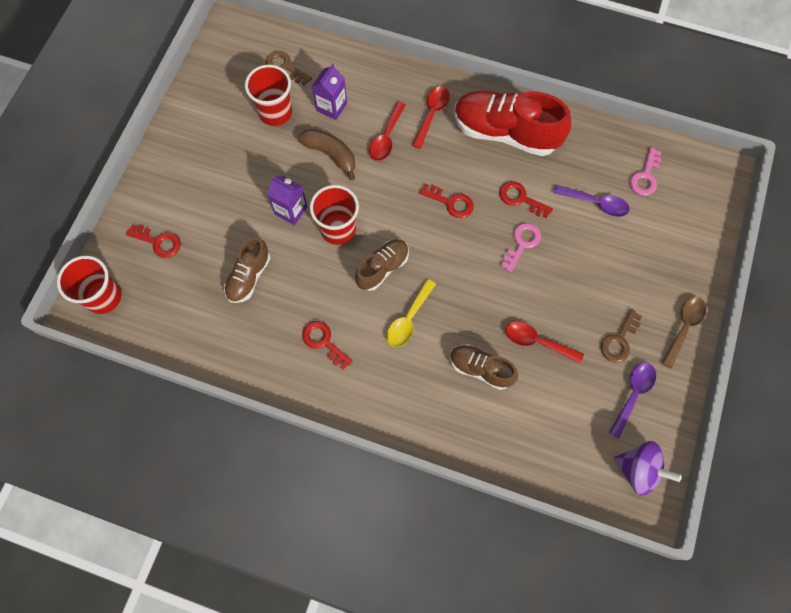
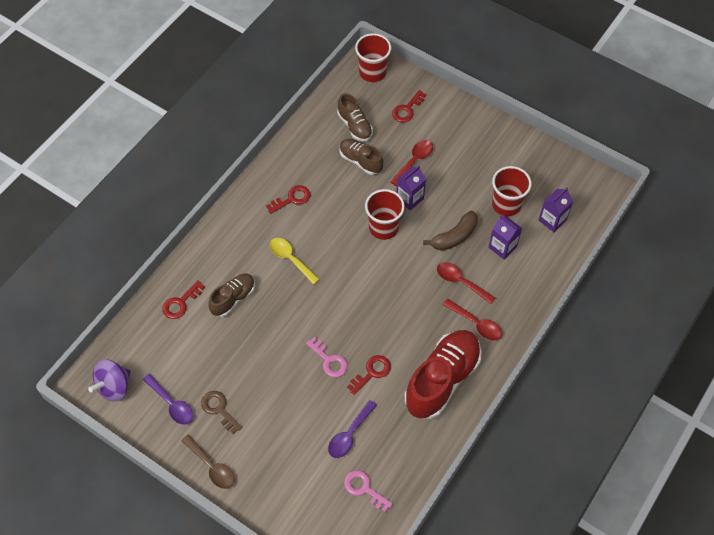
camera: 105 degrees right, 10 degrees down
brown key [265,51,312,86] -> purple carton [538,188,573,232]
brown shoe [355,239,409,291] -> brown shoe moved to [337,93,373,141]
red key [420,184,474,218] -> red key moved to [162,280,205,319]
red spoon [505,321,584,363] -> red spoon moved to [390,140,433,186]

